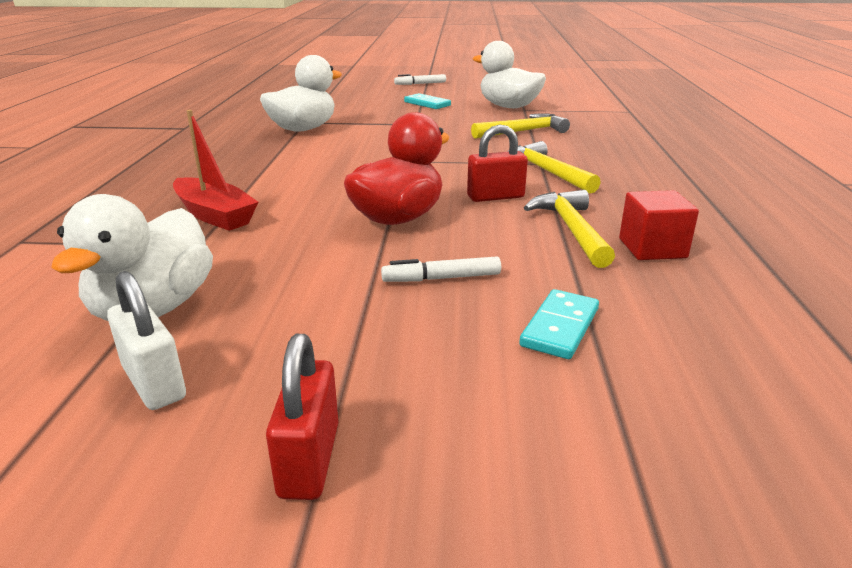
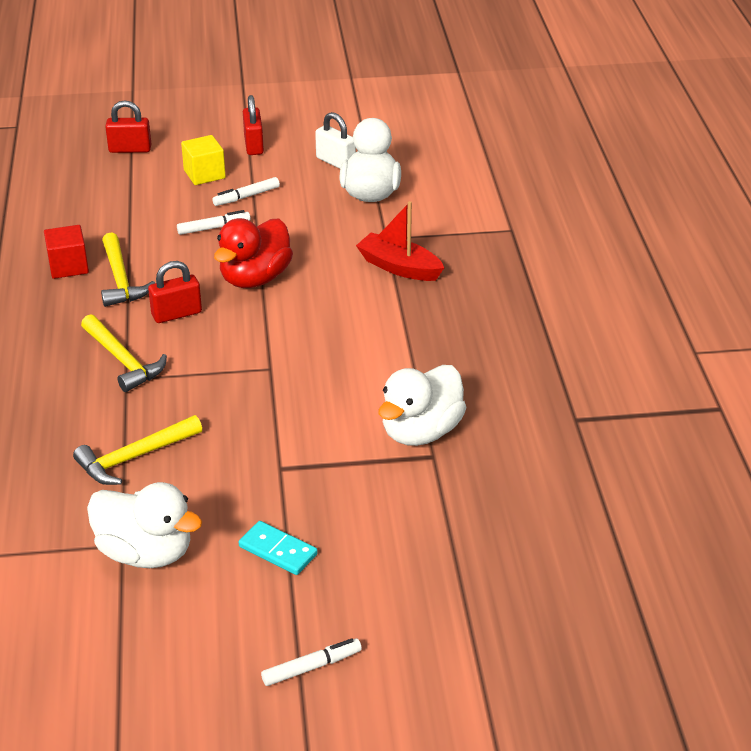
camera: 170 degrees right, 10 degrees up
turquoise domino [519,289,599,359] -> none
none -> red padlock [105,100,151,153]
none -> yellow cube [181,135,226,185]
none -> white marker [212,177,280,206]

